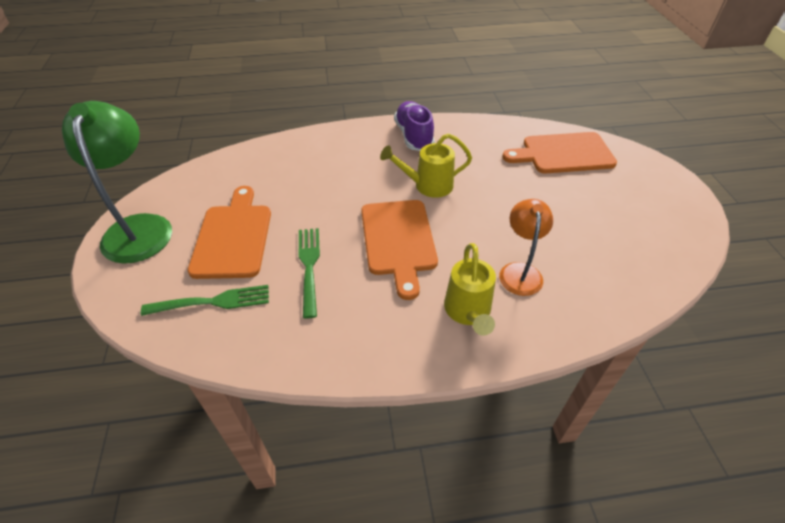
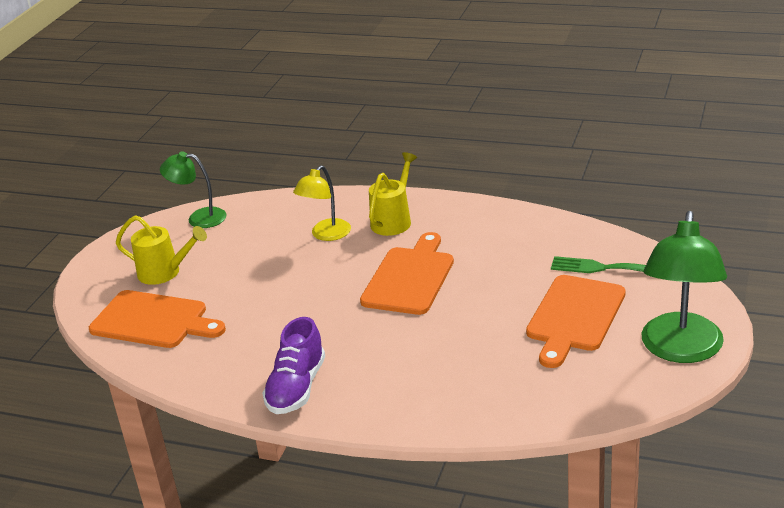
camera: 150 degrees left, 15 degrees down
green fork [299,228,320,318] -> none
yellow watering can [380,133,472,198] -> yellow watering can moved to [116,215,207,285]
orange lamp [499,199,553,296] -> yellow lamp [293,165,351,241]
none -> green lamp [160,151,227,228]

